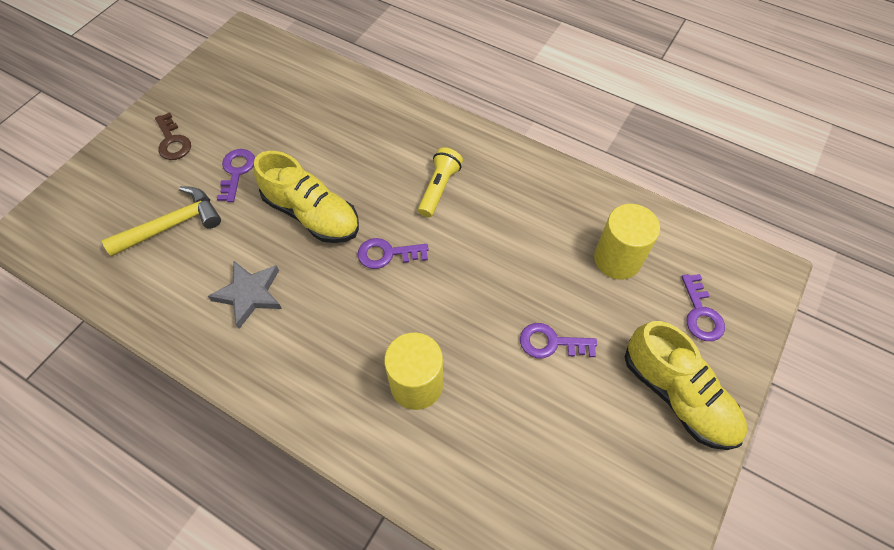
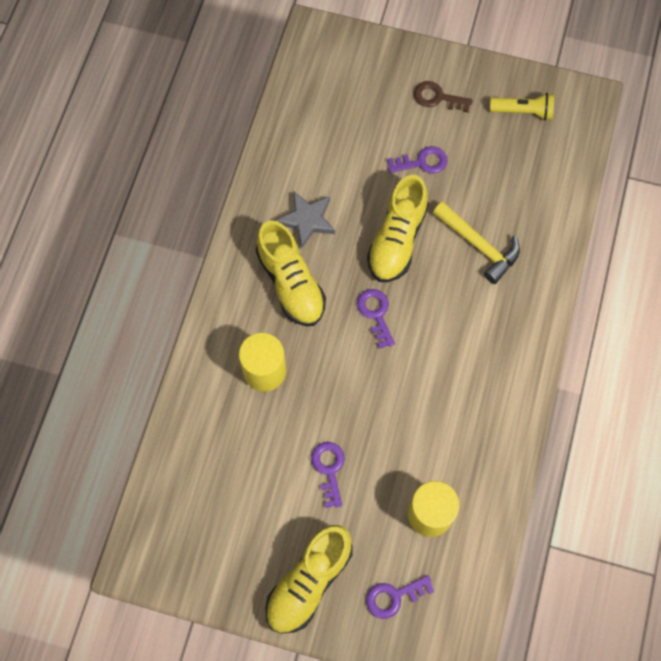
camera: 75 degrees right, 10 degrees up
yellow hammer [102,186,221,256] -> yellow hammer moved to [433,201,520,284]
brown key [155,112,191,160] -> brown key turned 60 degrees clockwise [414,81,473,113]
yellow flashlight [418,147,463,217] -> yellow flashlight moved to [490,93,554,120]
none -> yellow shoe [256,220,326,326]

